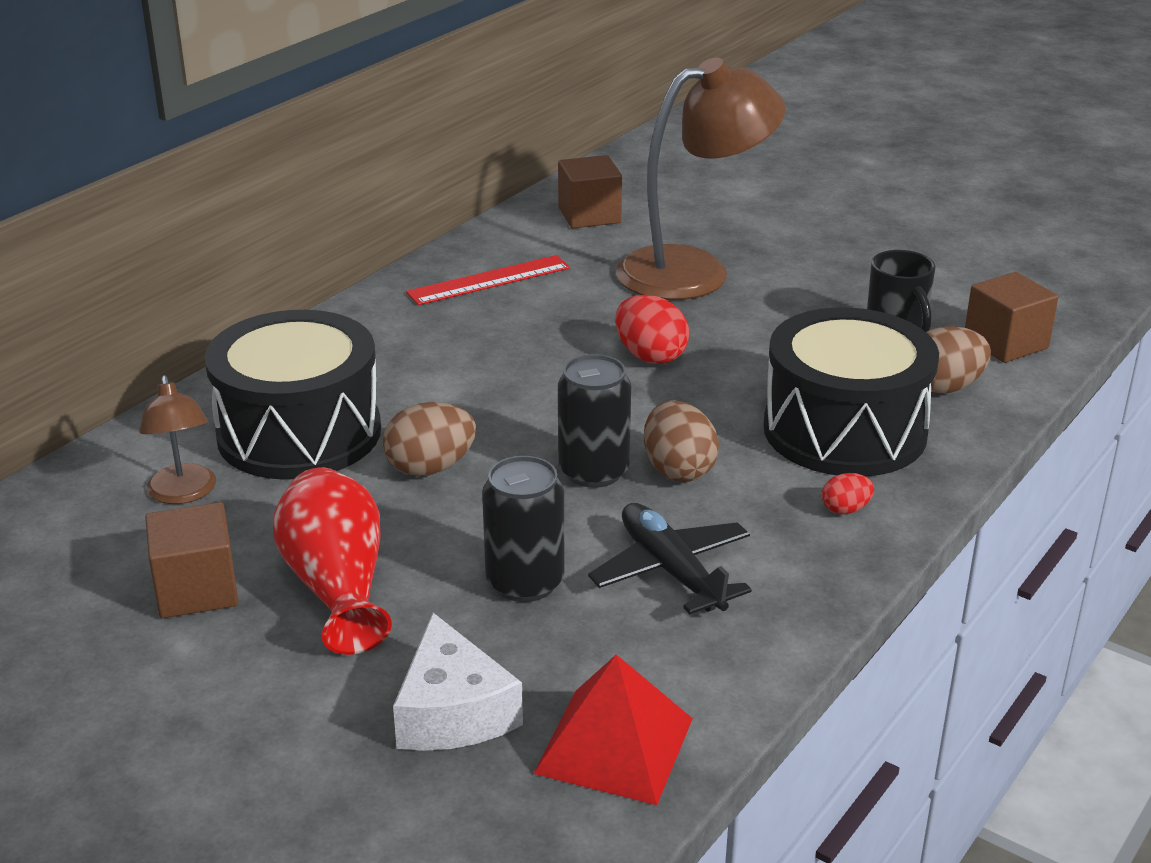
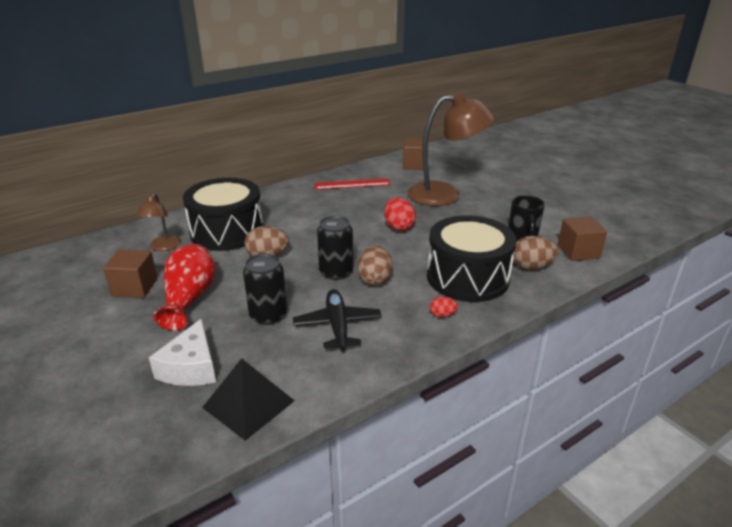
camera: 20 degrees right, 0 degrees up
red pyramid [533,654,693,805] -> black pyramid [202,358,295,441]

